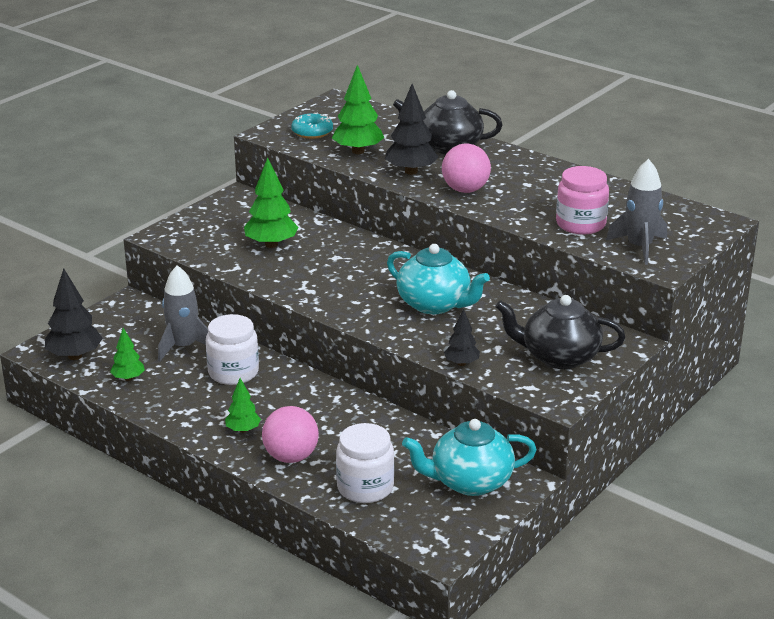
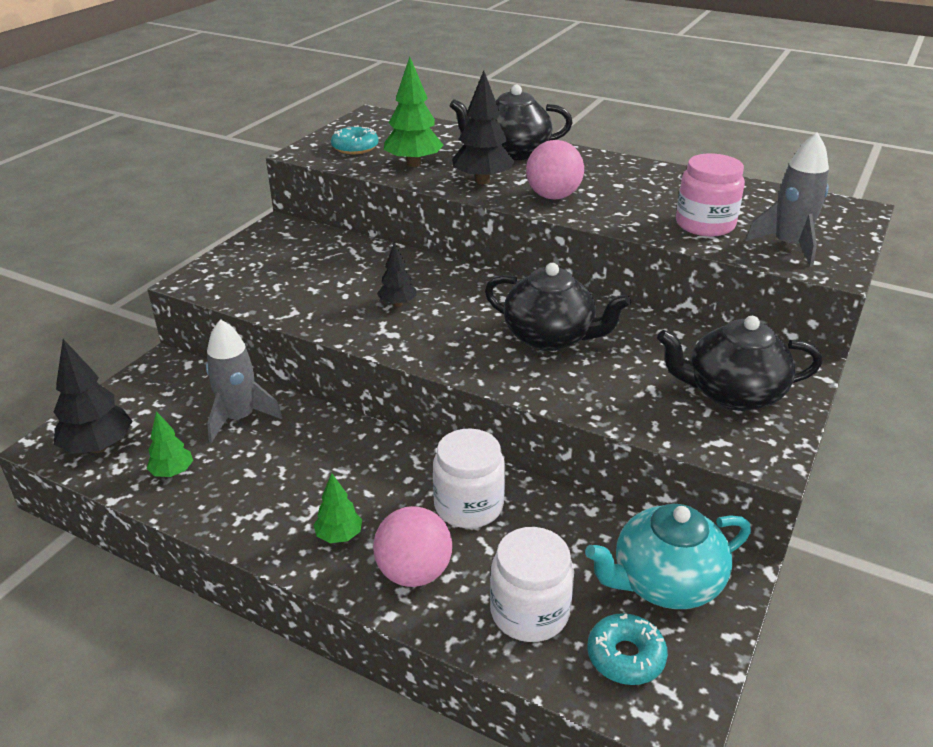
camera: 10 degrees left, 5 degrees up
white jar [206,314,259,385] -> white jar moved to [433,428,505,528]
green tree [244,157,298,248] -> none
turquoise teapot [387,244,490,314] -> black teapot [485,263,631,351]
black tree [444,309,480,366] -> black tree moved to [377,242,416,307]
none -> turquoise donut [587,613,668,685]

